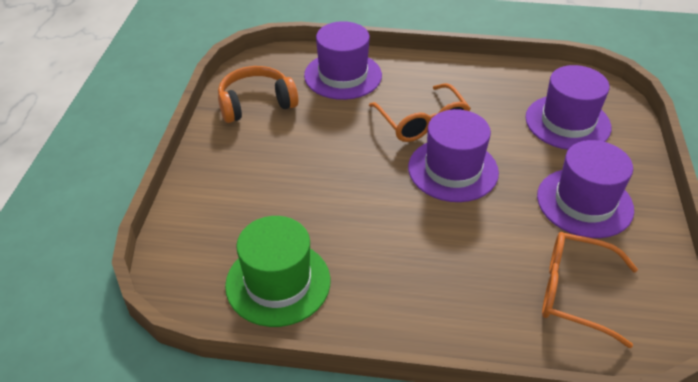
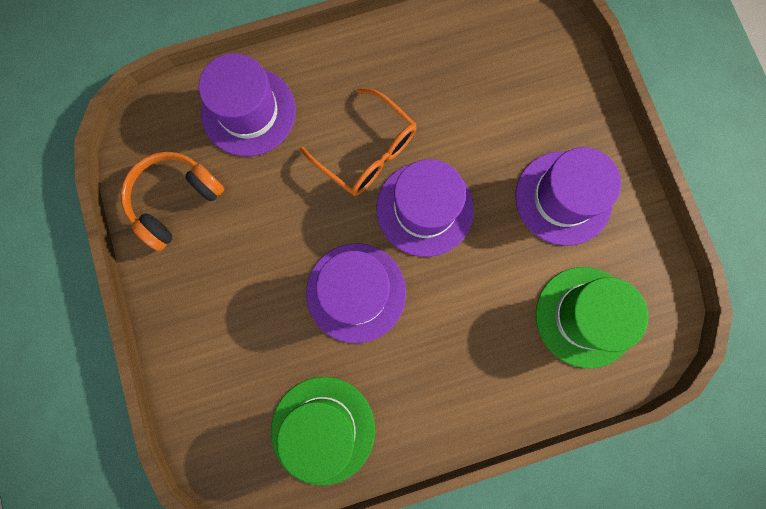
camera: 25 degrees left, 35 degrees up
purple hat [525,65,611,150] -> purple hat moved to [306,243,406,343]
orange glasses [542,232,638,348] -> green hat [536,267,648,368]

